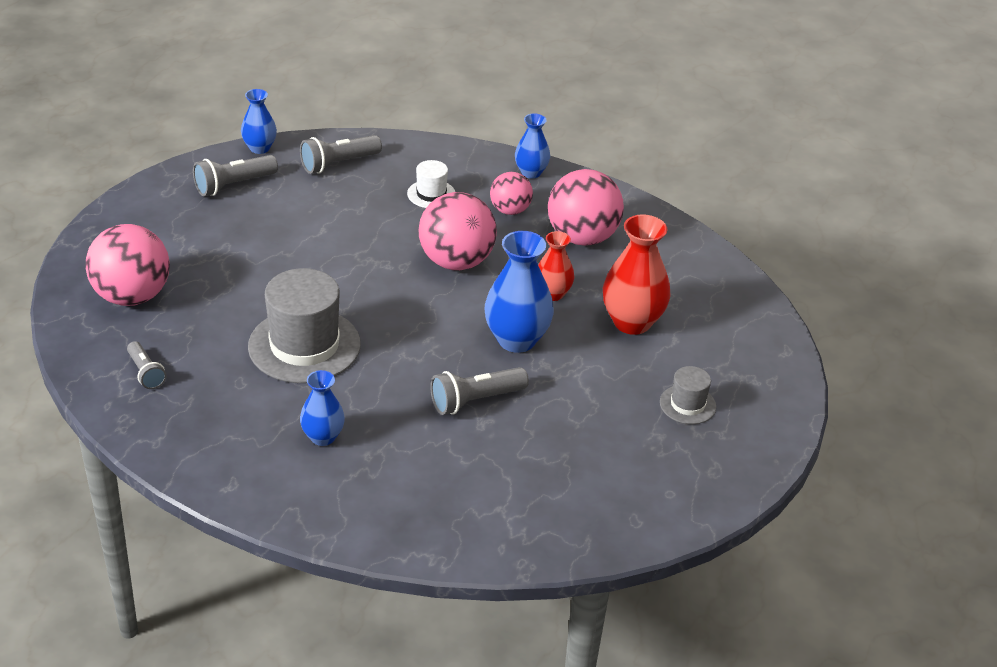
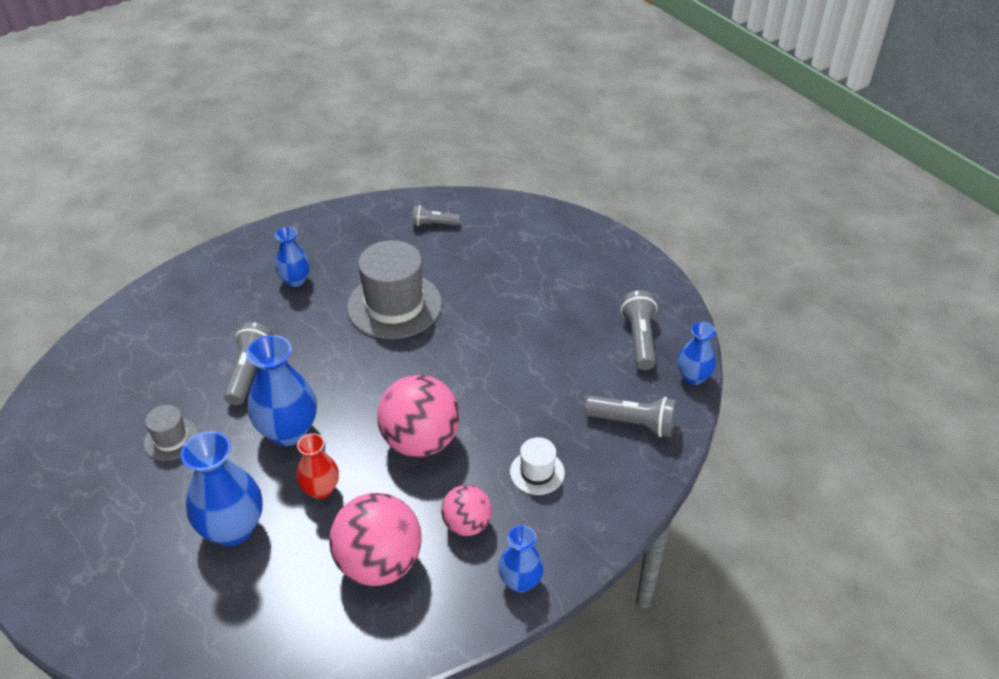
camera: 125 degrees right, 5 degrees up
pink ball [85,224,170,306] -> none
grey flashlight [300,135,382,174] -> grey flashlight turned 105 degrees clockwise [585,396,677,437]
red vase [603,214,671,335] -> blue vase [180,431,263,546]
grey hat [660,366,716,424] -> grey hat moved to [144,405,198,461]

